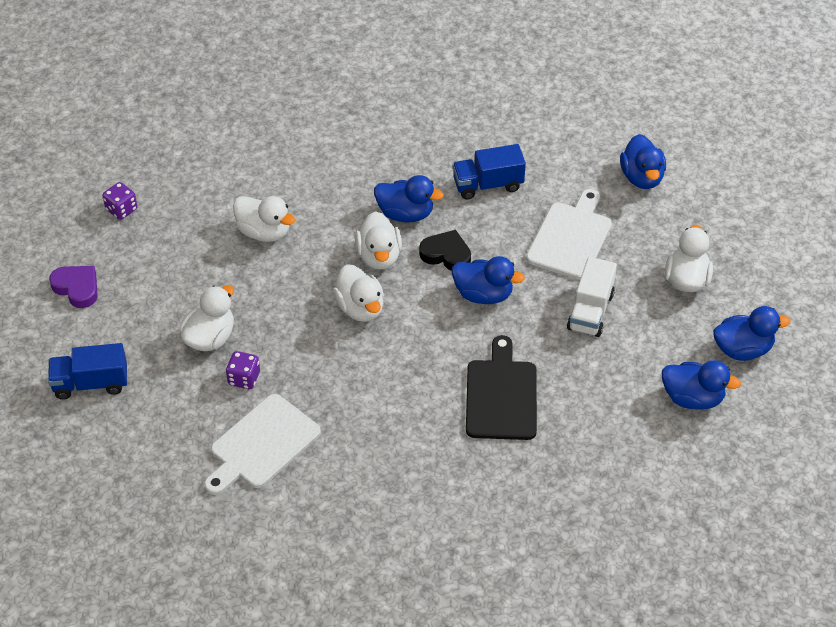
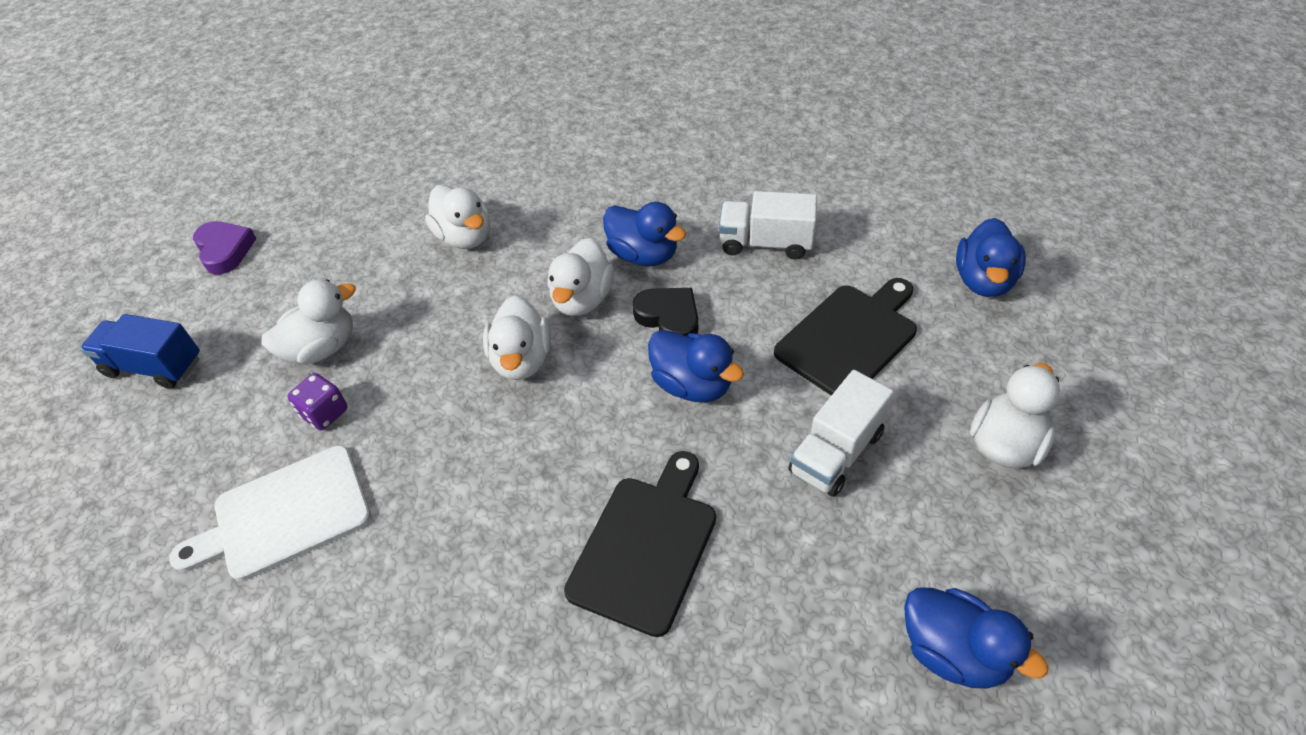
camera: 25 degrees right, 0 degrees up
purple dice [102,182,137,220] -> none
blue truck [453,144,526,200] -> white truck [719,191,817,260]
white cutting board [526,189,612,280] -> black cutting board [774,278,917,396]
blue duck [713,306,790,361] -> none

